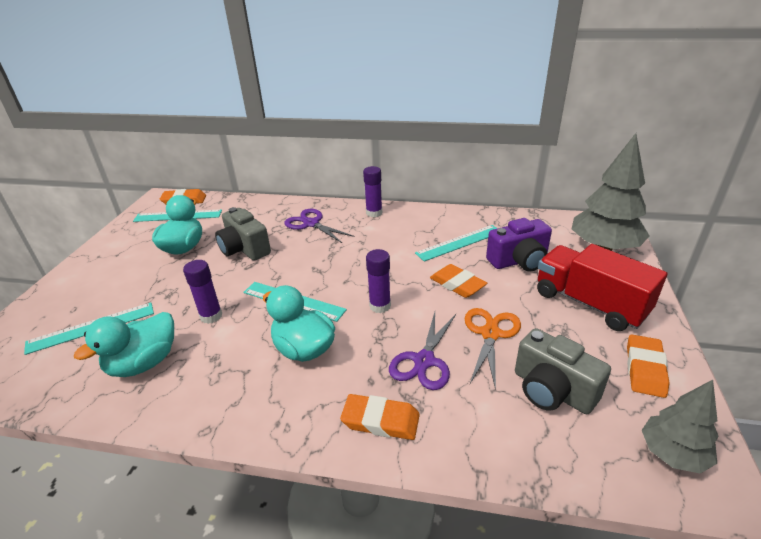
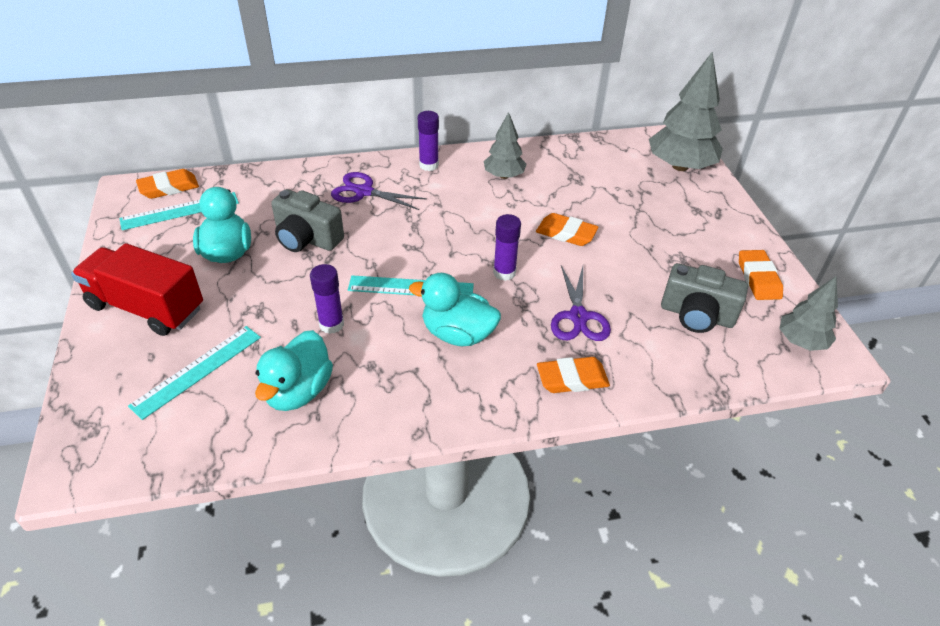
camera: 25 degrees left, 10 degrees up
turquoise ruler [415,225,497,262] -> none
orange scissors [465,308,521,390] -> none
purple camera [486,218,552,272] -> none
red truck [537,244,667,331] -> red truck moved to [71,243,203,336]
none -> grey tree [484,112,527,179]

